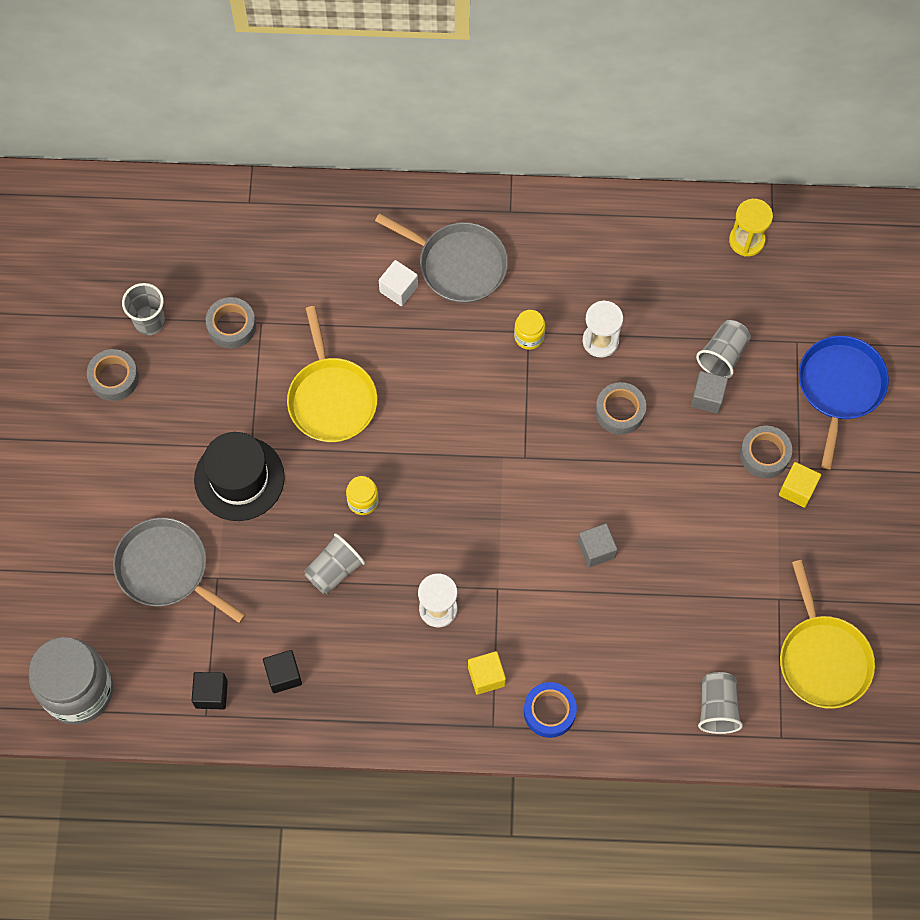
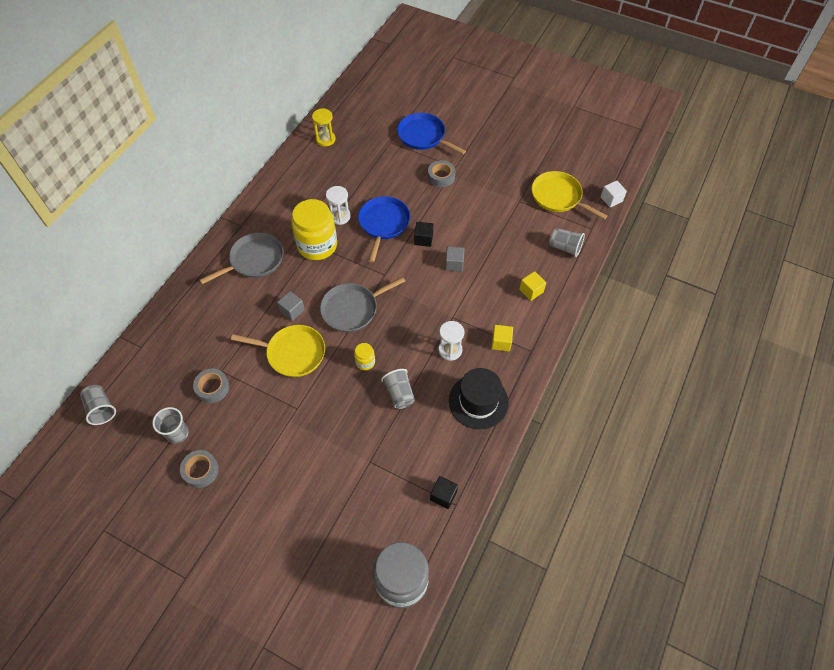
camera: 65 degrees left, 10 degrees down
grey pan [113,518,246,623] -> grey pan moved to [320,277,405,332]
black hat [194,432,285,521] -> black hat moved to [449,368,509,429]
black cube [263,650,302,693] -> black cube moved to [414,222,433,247]
white cube [379,260,418,306] -> white cube moved to [601,181,627,207]
yellow jar [514,310,545,350] -> yellow jar [292,199,337,260], size x2.25
blue tape [524,682,577,738] -> none
grey tape [595,382,646,435] -> blue pan [358,196,410,263]
grey cube [691,371,728,414] -> grey cube moved to [277,291,305,321]
grey cup [696,320,751,378] -> grey cup moved to [80,385,116,425]
yellow cube [779,462,821,508] -> yellow cube moved to [519,271,546,301]
yellow pan [780,560,875,709] -> yellow pan turned 150 degrees counterclockwise [531,171,607,220]

